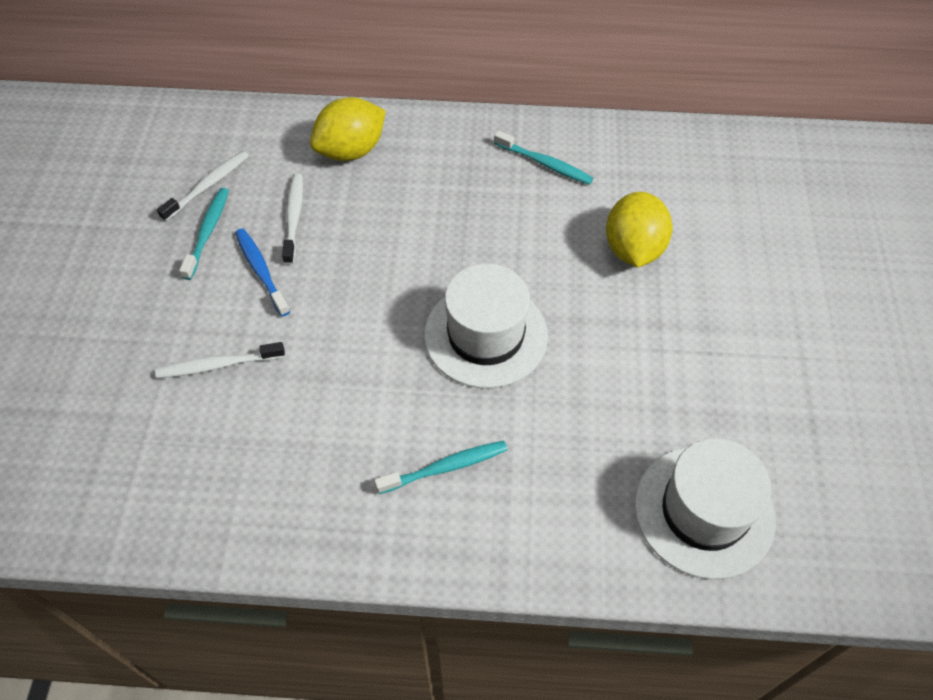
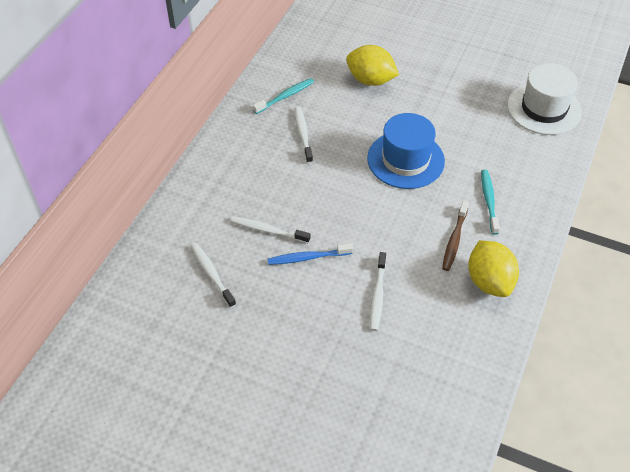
camera: 70 degrees left, 5 degrees down
turquoise toothbrush [179,188,229,280] -> none
yellow lemon [310,97,386,161] -> yellow lemon moved to [468,240,519,297]
white hat [424,264,548,388] -> blue hat [367,113,445,189]
none -> white toothbrush [294,107,313,163]
none -> brown toothbrush [442,201,469,271]

